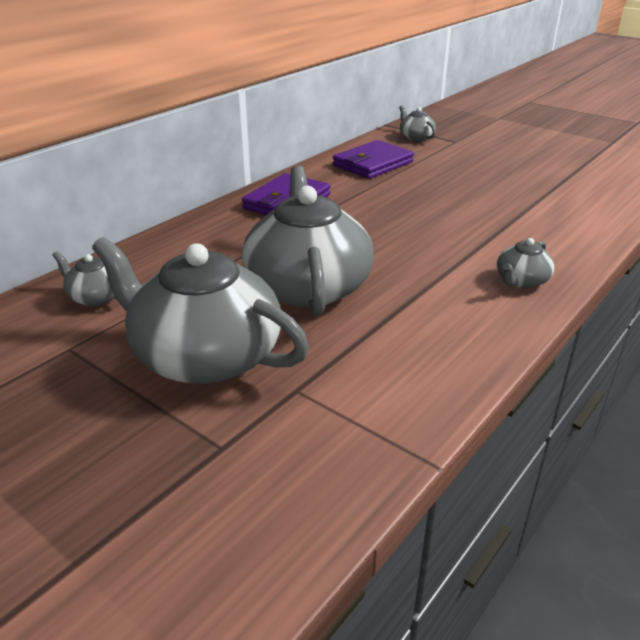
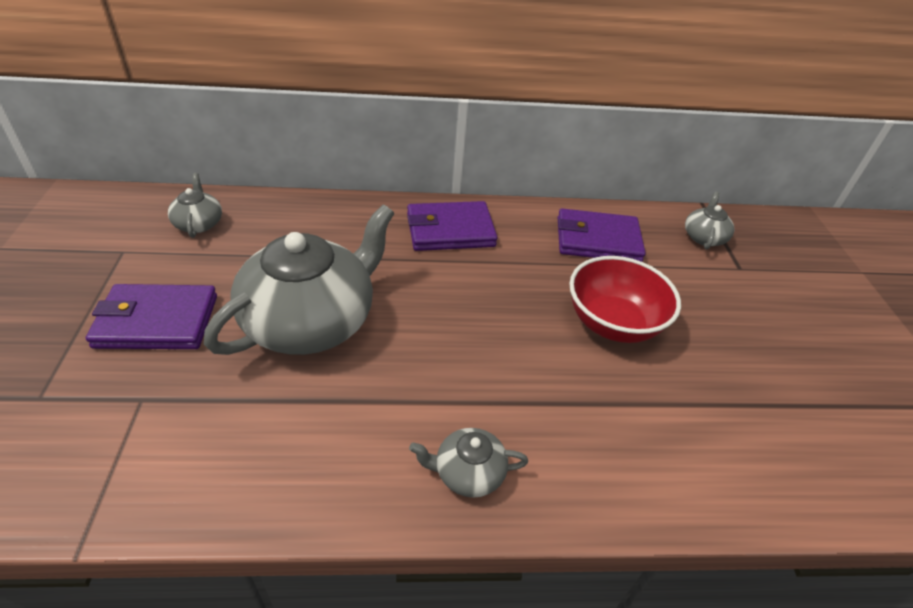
camera: 45 degrees right, 10 degrees up
grey teapot [92,237,309,384] -> purple wallet [86,284,217,349]
none -> red bowl [569,256,681,343]

